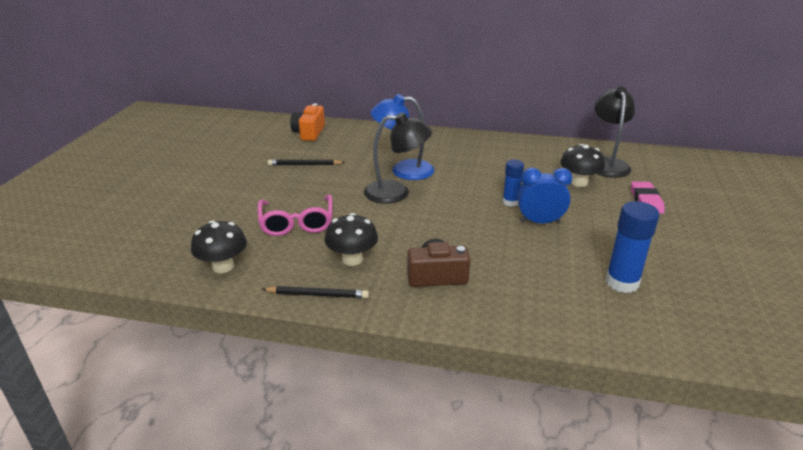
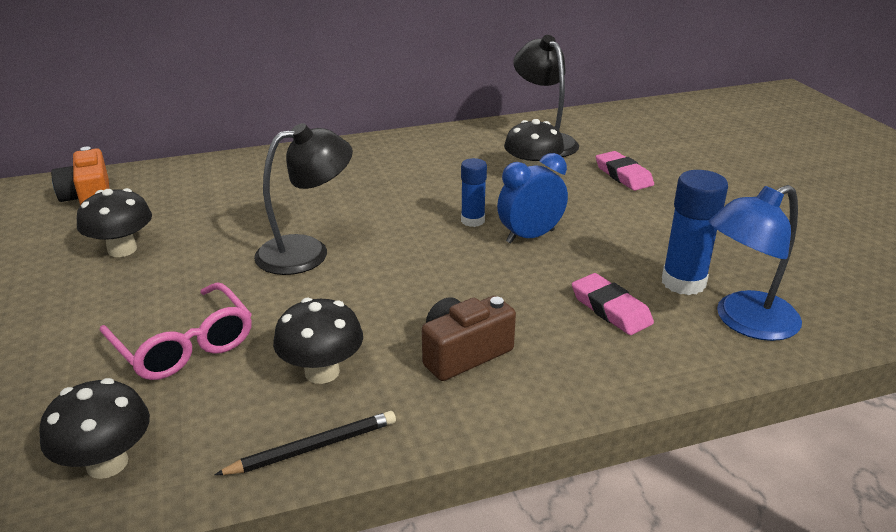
camera: 30 degrees left, 0 degrees up
black pencil [268,160,345,166] -> black mushroom [77,188,152,257]
blue lamp [371,94,434,180] -> blue lamp moved to [708,185,802,341]
none -> pink eraser [572,273,654,335]

